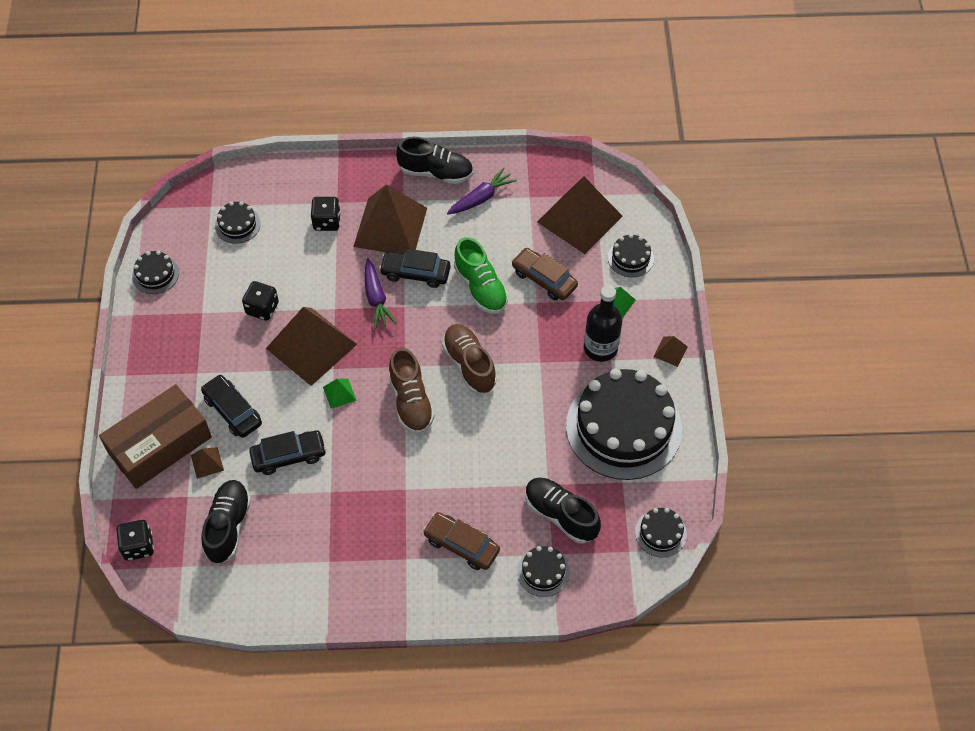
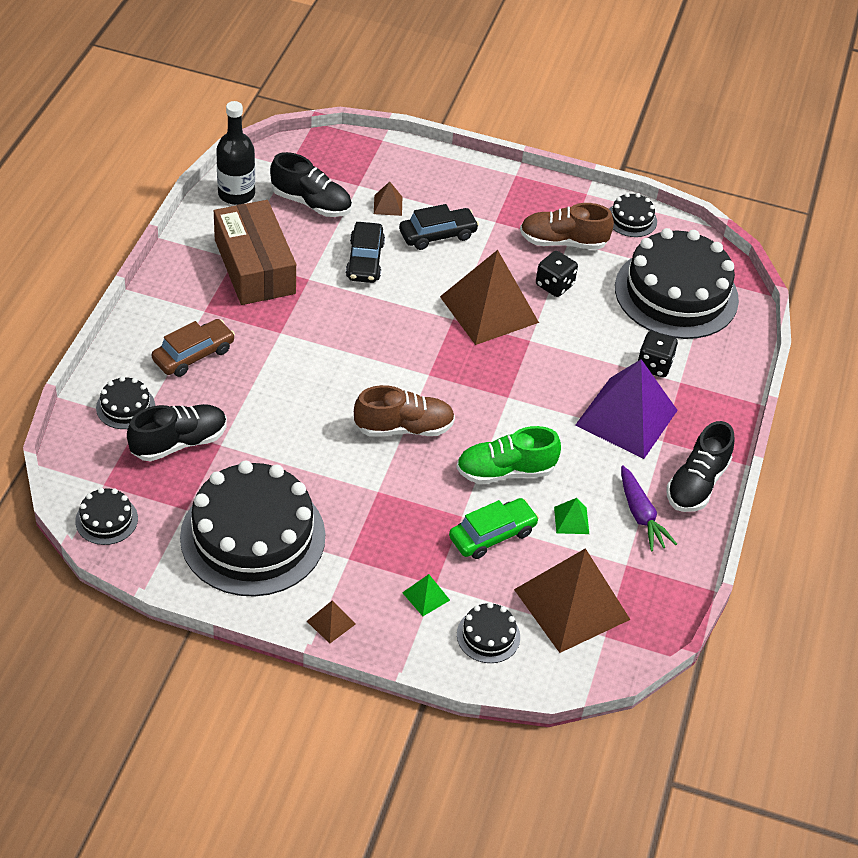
camera: 105 degrees right, 10 degrees down
brown box [99,384,212,489] -> brown box moved to [214,200,296,305]
black dice [116,520,154,561] -> none
black cake [215,201,261,244] -> black cake [615,228,739,339], size x2.34
green pyramid [323,379,357,409] -> green pyramid moved to [554,498,589,534]
brown pyramid [353,185,427,254] -> purple pyramid [575,359,678,459]
purple carrot [365,258,396,329] -> none
black car [379,249,451,288] -> none
brown shoe [388,348,435,434] -> brown shoe moved to [520,203,614,250]
brown car [511,248,578,300] -> green car [449,498,539,559]
black bottle [584,285,622,362] -> black bottle moved to [216,101,255,205]

